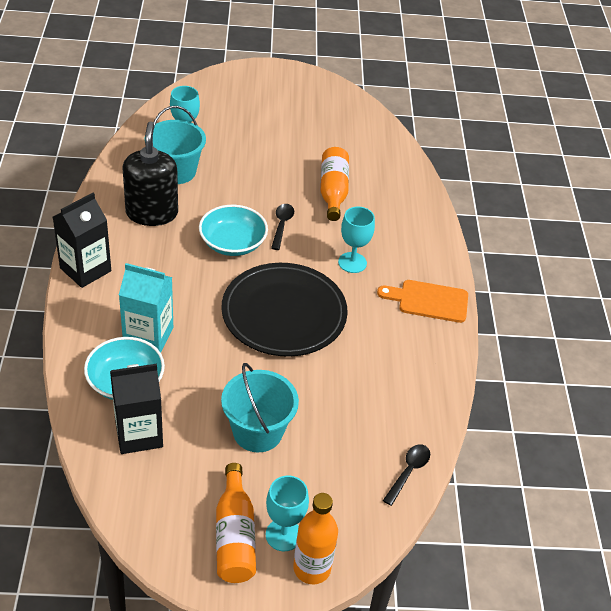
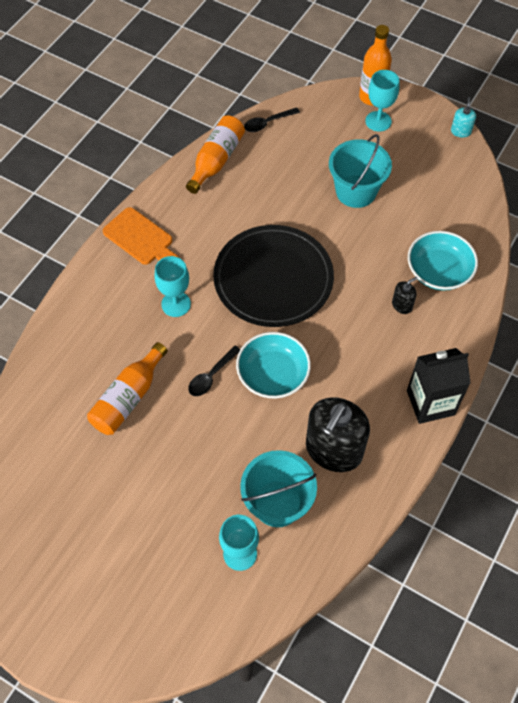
camera: 145 degrees left, 15 degrees up
black carton [110,364,163,454] -> none
turquoise carton [119,263,173,353] -> black soap dispenser [392,277,418,314]
orange bottle [216,463,256,583] -> orange bottle moved to [186,115,245,194]
none -> turquoise soap dispenser [451,97,476,138]

